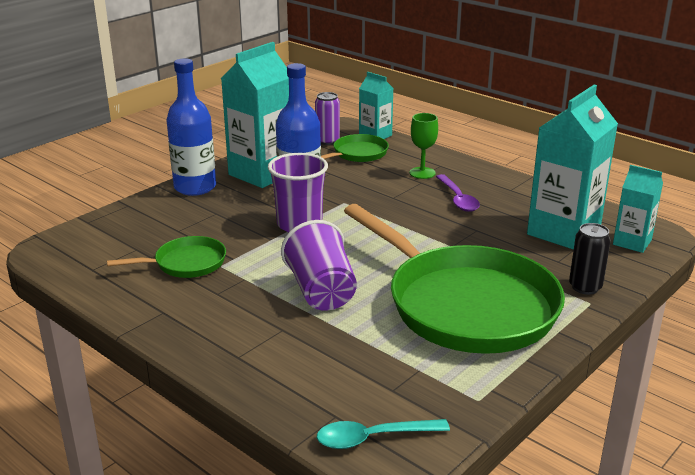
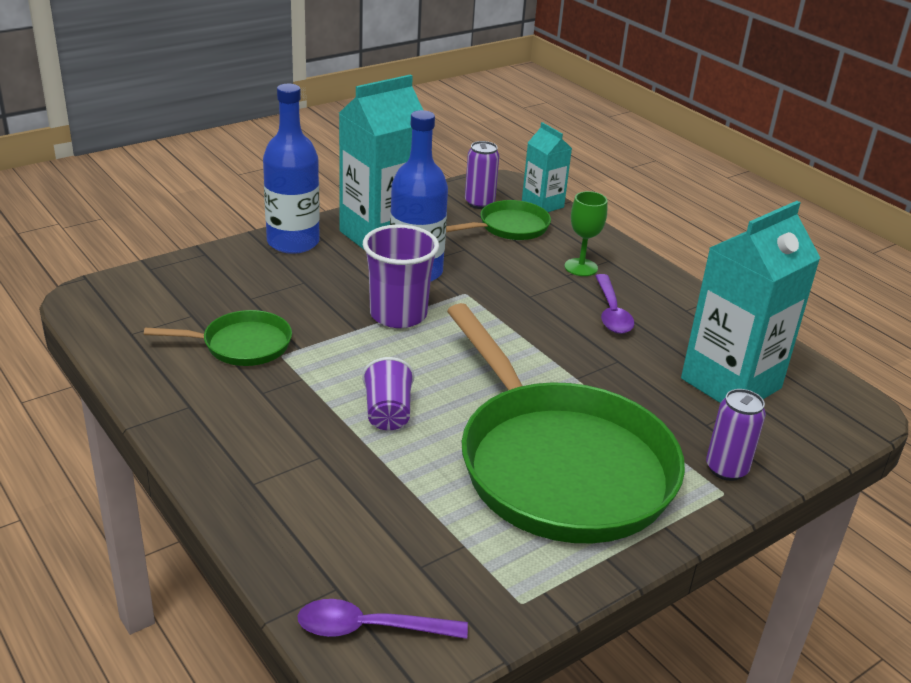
camera: 10 degrees right, 5 degrees up
purple cup [281,220,357,311] -> purple cup [362,357,414,430], size x0.63
turquoise spoon [317,419,450,449] -> purple spoon [297,599,468,639]
black can [569,223,611,295] -> purple can [706,389,766,481]
turquoise carton [613,165,663,253] -> none

